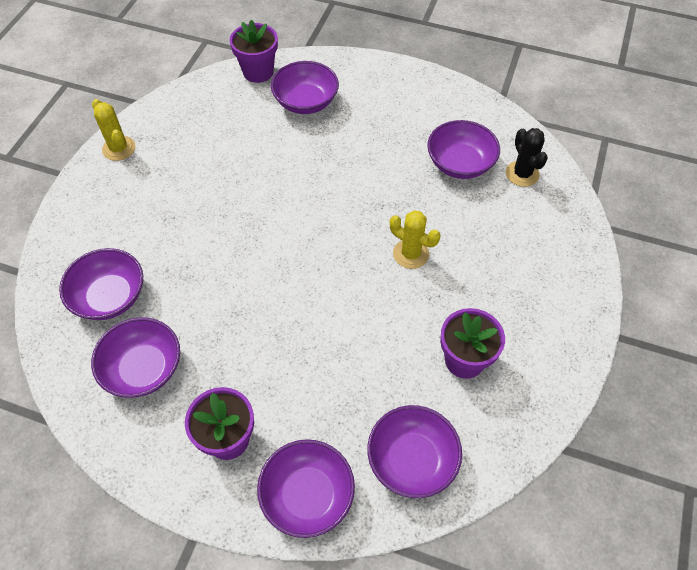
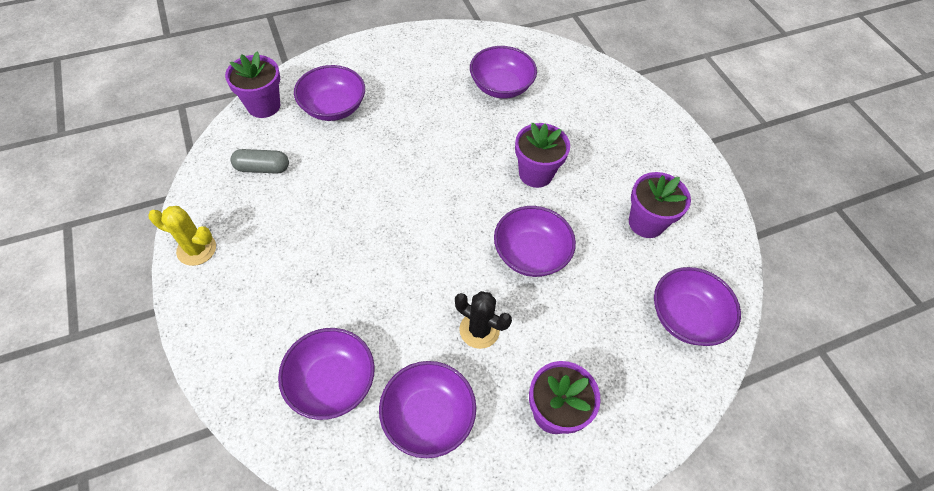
camera: 45 degrees left, 0 degrees up
purple bowl [257,439,355,538] -> purple bowl moved to [494,206,576,277]
yellow cactus [390,210,441,269] -> purple flower pot [515,123,570,188]
black cactus [506,128,548,187] -> black cactus moved to [455,291,512,349]
none -> grey capsule [230,149,289,174]

